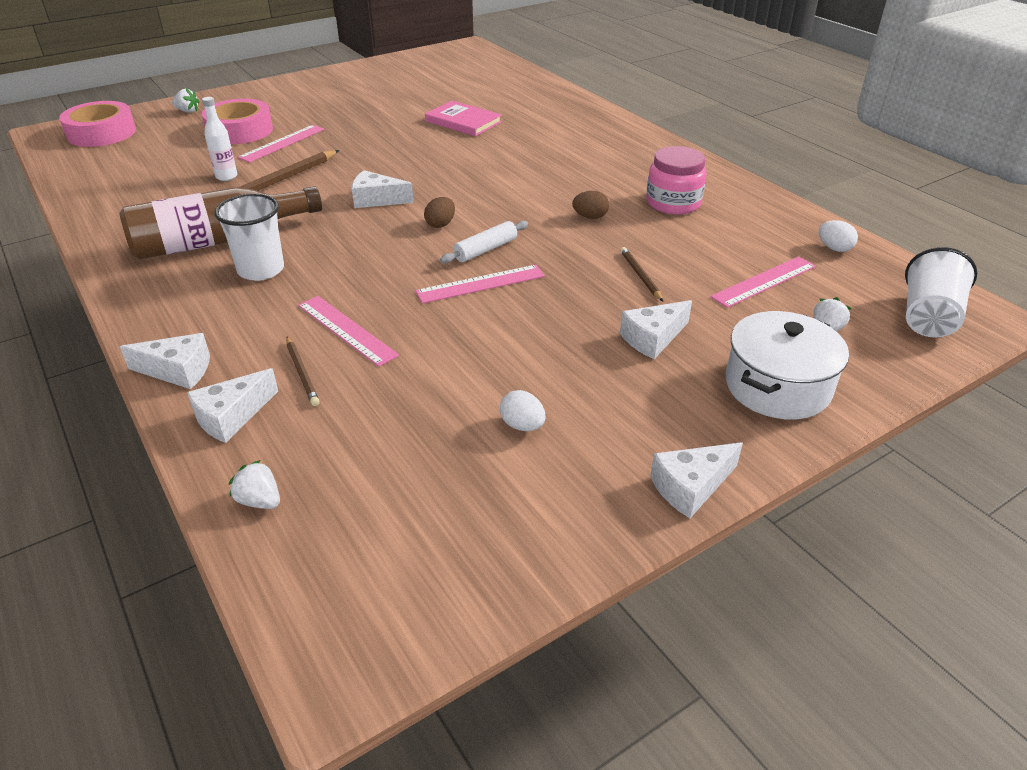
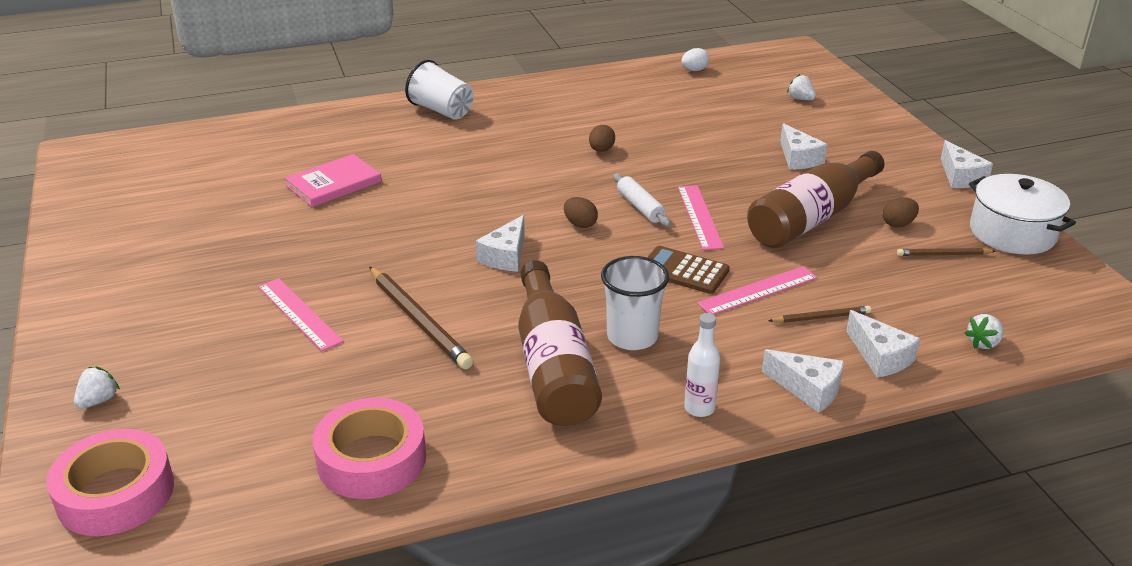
camera: 75 degrees left, 5 degrees down
white cheese [120,333,210,389] -> white cheese turned 105 degrees clockwise [762,349,844,412]
white bottle [202,97,237,181] -> white bottle moved to [684,313,720,417]
pink tape [202,99,273,144] -> pink tape moved to [313,398,426,499]
white egg [500,390,546,431] -> brown egg [883,197,919,228]
brown pencil [620,247,663,301] -> brown pencil moved to [897,248,996,256]
pink jar [646,146,707,215] -> none
pink ruler [710,256,816,308] -> none
white pot [726,311,849,420] -> white pot moved to [969,174,1076,255]
white cup [905,247,977,337] -> white cup moved to [405,60,474,120]
none -> brown calculator [647,246,730,294]
none -> brown bottle [747,151,885,248]

